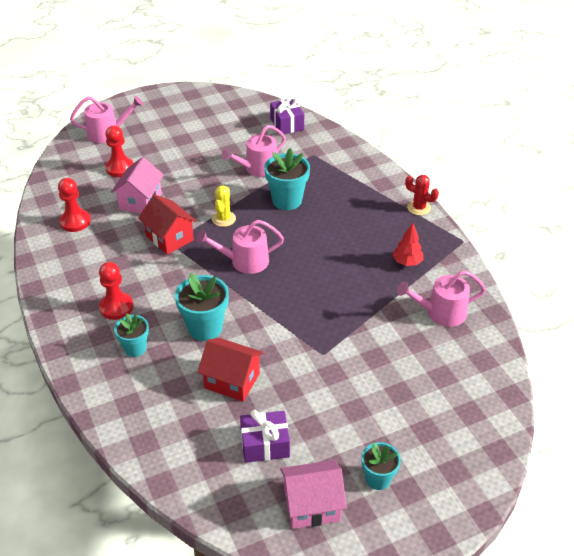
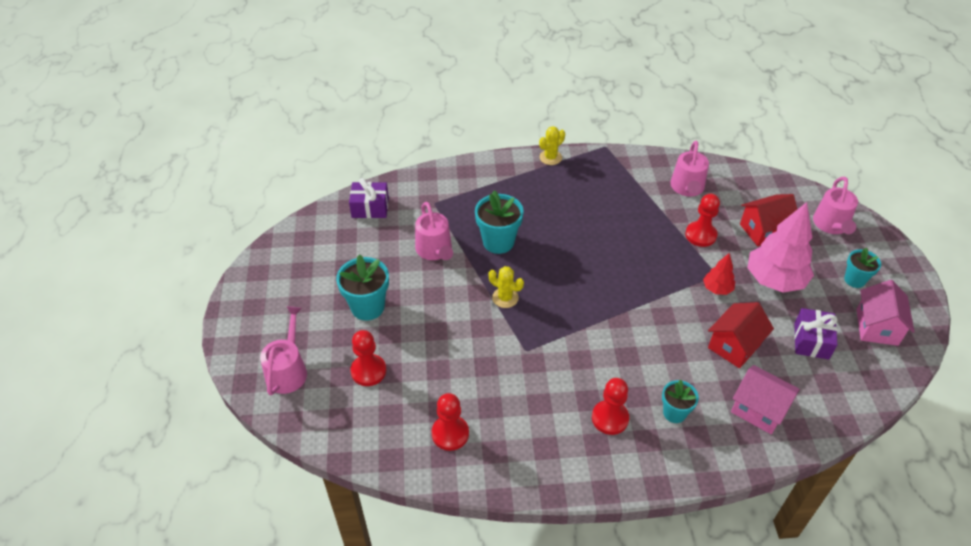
camera: 70 degrees left, 5 degrees up
pink house [111,157,164,214] -> pink house moved to [731,365,800,435]
red house [138,194,197,255] -> red house moved to [740,194,797,246]
turquoise flower pot [175,273,229,341] -> turquoise flower pot moved to [336,254,389,321]
pink watering can [196,220,284,274] -> pink watering can moved to [813,177,858,234]
red tree [393,223,423,266] -> red tree moved to [703,253,735,295]
red cactus [405,175,439,215] -> yellow cactus [539,126,565,165]
none -> red pawn [685,194,720,247]
none -> pink tree [747,202,814,293]

